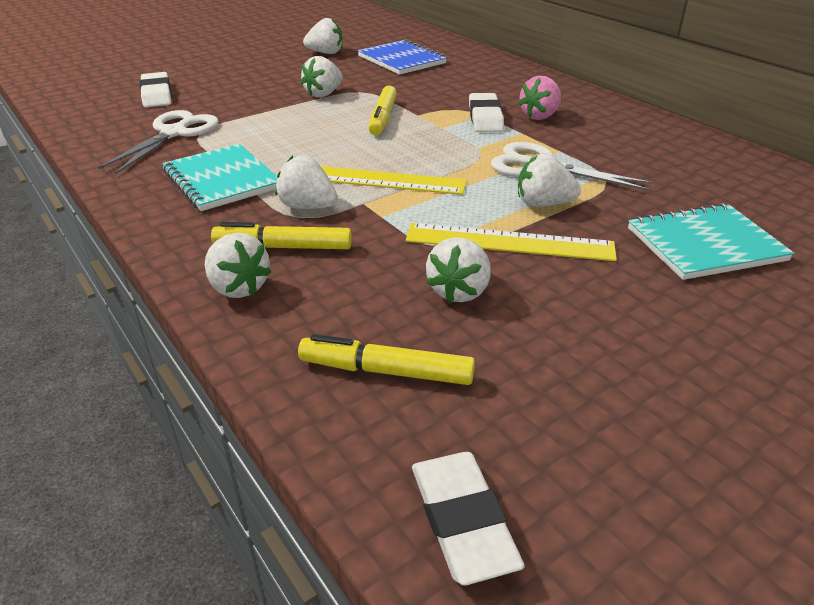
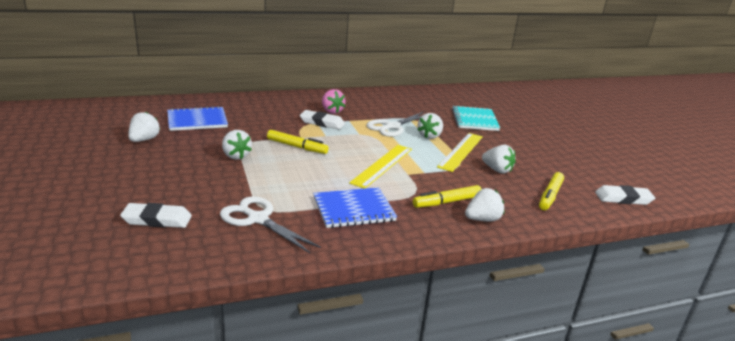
camera: 75 degrees left, 10 degrees down
turquoise notebook [162,144,277,211] -> blue notebook [313,187,397,228]
yellow marker [211,222,352,249] -> yellow marker turned 45 degrees clockwise [413,185,482,208]
white strawberry [275,156,337,209] -> none

